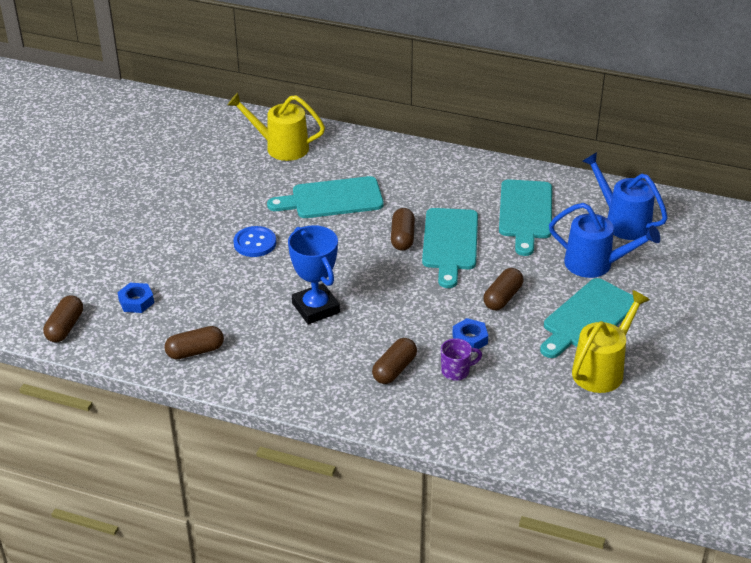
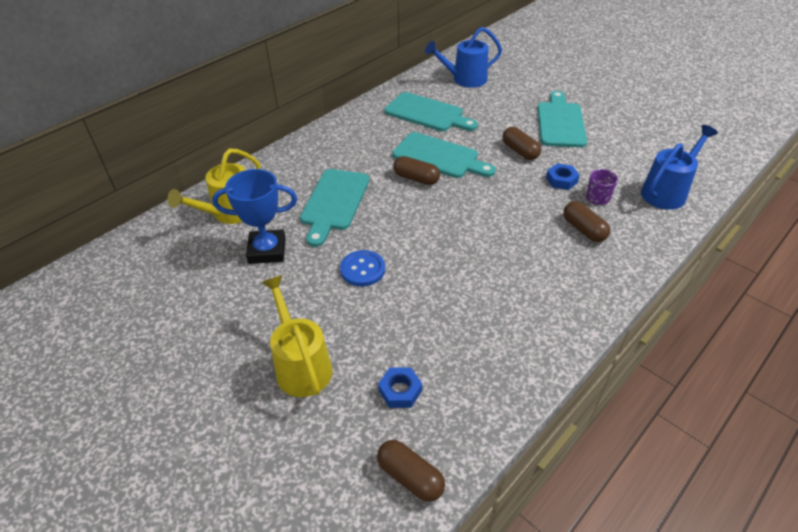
camera: 65 degrees left, 5 degrees up
brown capsule [164,326,224,359] -> none
blue trophy [288,225,340,324] -> blue trophy moved to [212,169,297,264]
turquoise cutting board [540,278,634,358] -> turquoise cutting board turned 150 degrees counterclockwise [538,91,587,148]
blue watering can [549,203,660,278] -> blue watering can moved to [641,125,718,210]
yellow watering can [572,290,650,393] -> yellow watering can moved to [261,275,332,397]

